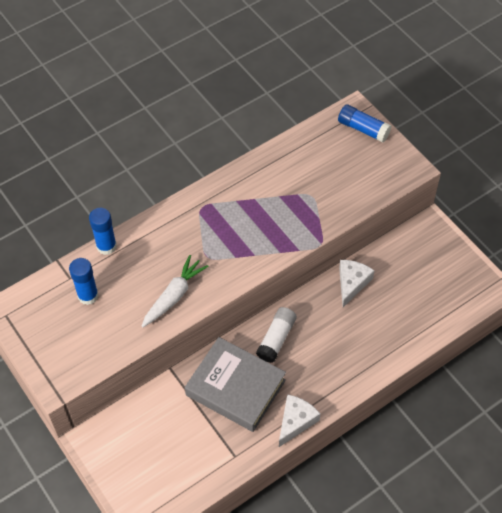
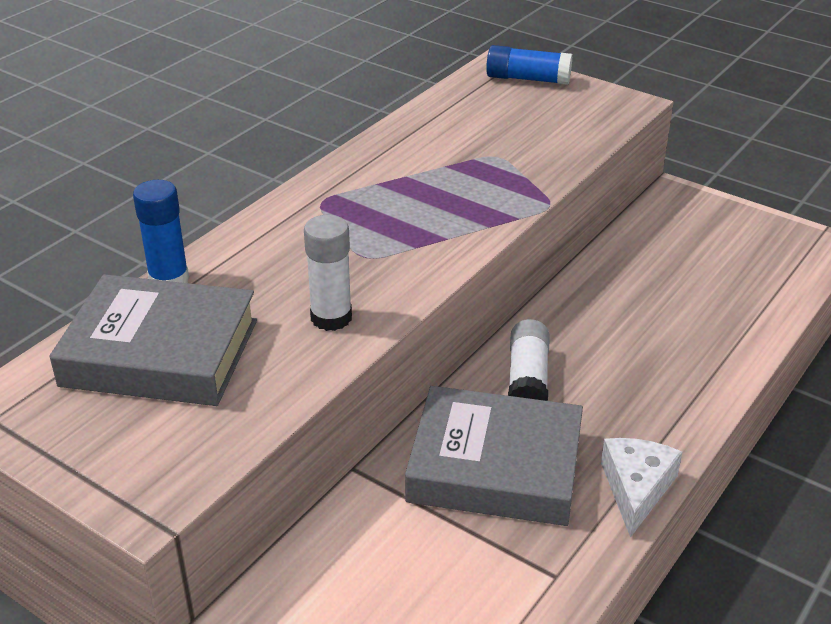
camera: 20 degrees left, 20 degrees down
blue glue stick [69,258,99,305] -> grey book [49,274,257,406]
white carrot [142,255,209,327] -> white glue stick [304,215,352,331]
white cheese [339,260,375,307] -> none

